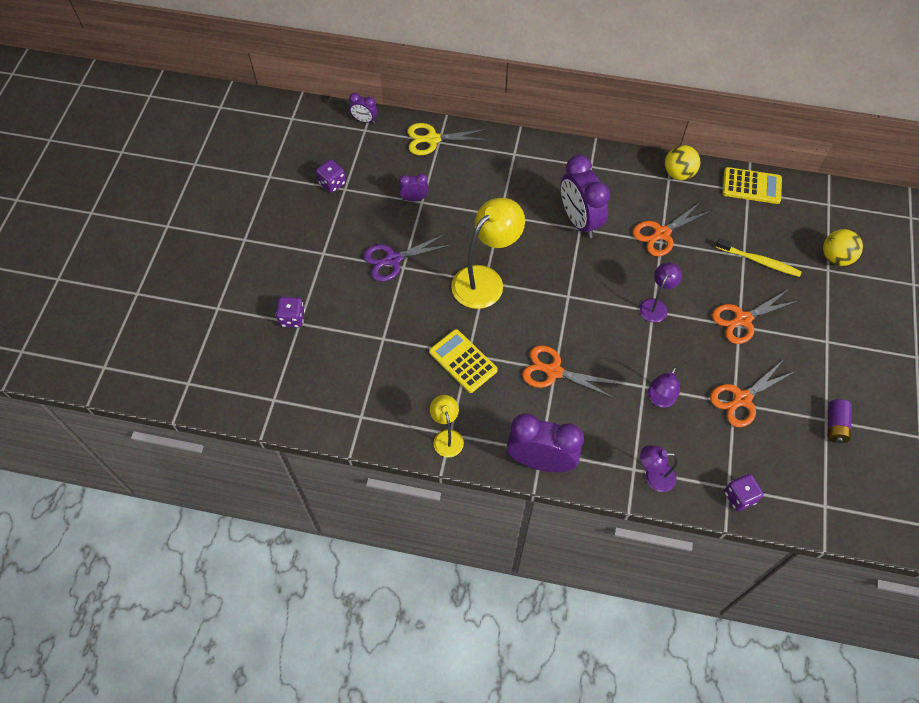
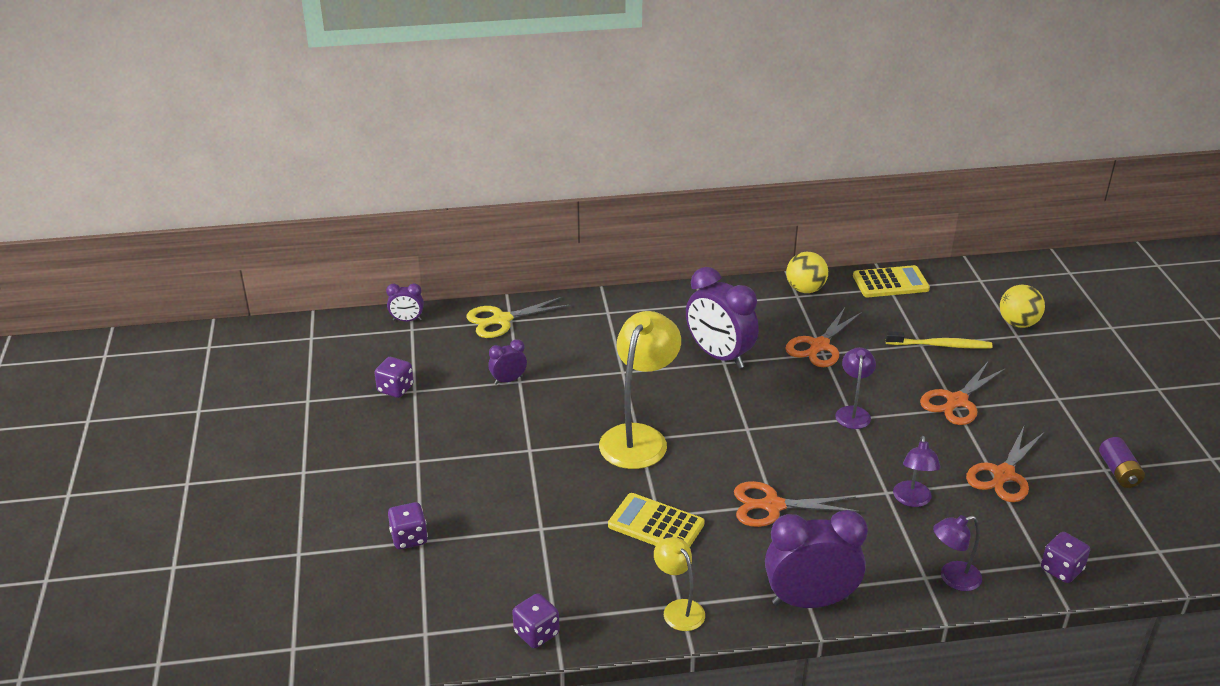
camera: 20 degrees left, 25 degrees down
purple scissors [363,234,451,282] -> none
none -> purple dice [512,593,560,648]

